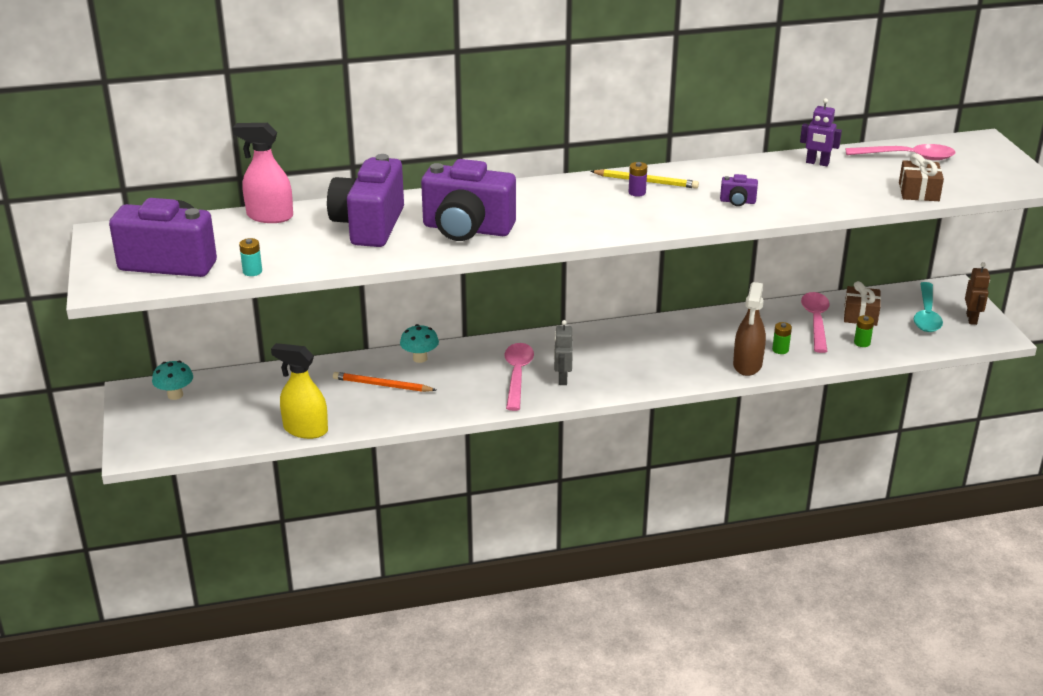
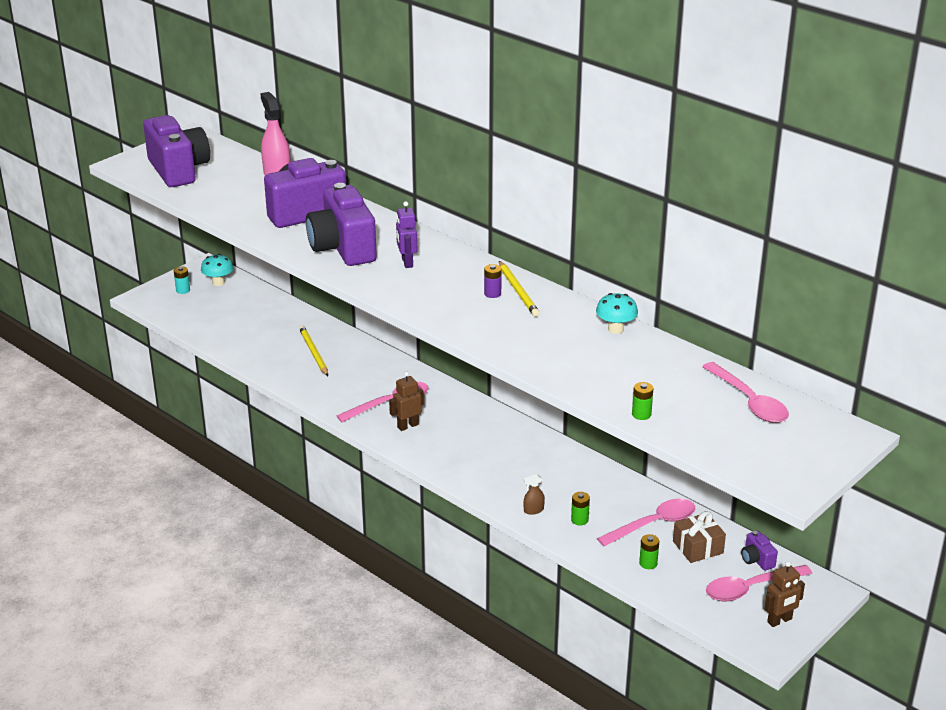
camera: 55 degrees right, 0 degrees up
turquoise battery [239,238,262,276] -> turquoise battery moved to [174,267,190,294]
yellow spray bottle [271,343,328,439] -> none
orange pencil [333,372,436,392] -> yellow pencil [299,325,328,376]
turquoise mushroom [400,324,439,363] -> turquoise mushroom moved to [596,293,638,334]
grey robot [554,320,573,385] -> brown robot [389,372,424,431]
purple camera [720,174,758,206] -> purple camera moved to [741,531,778,571]
brown spray bottle [733,282,766,376] -> brown spray bottle [523,474,545,515], size x0.46
purple robot [800,98,842,166] -> purple robot moved to [396,201,417,268]
brown gift [899,153,944,201] -> none
turquoise spoon [914,282,943,332] -> pink spoon [706,565,812,601]
none -> green battery [632,382,653,420]

